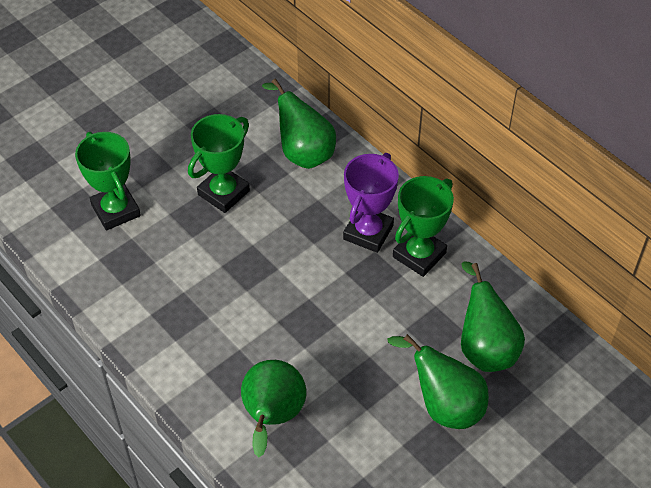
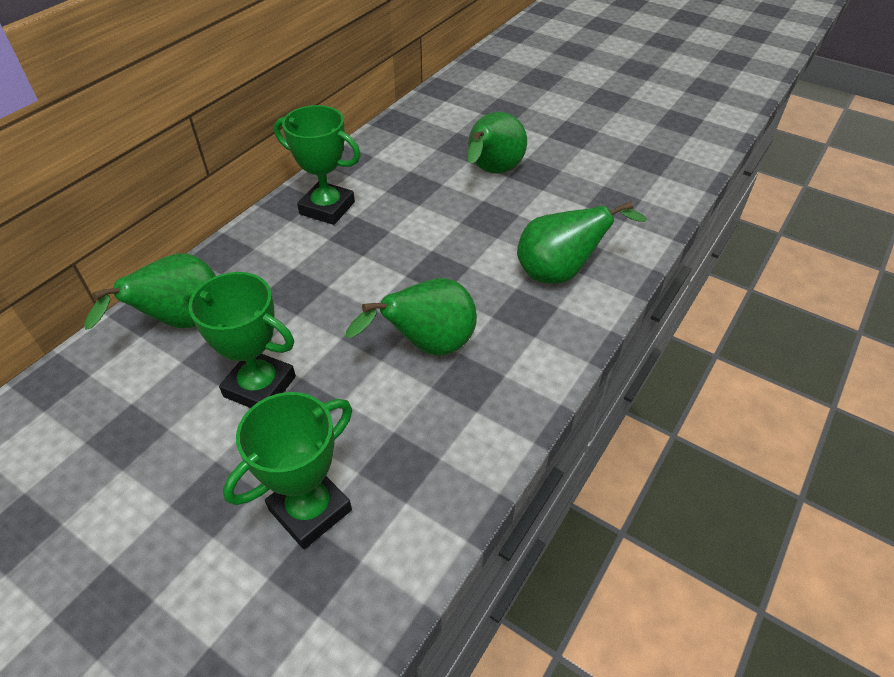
camera: 105 degrees left, 5 degrees down
purple trophy [343,153,399,253] -> none
green pear [461,261,525,372] -> green pear moved to [346,278,477,356]

